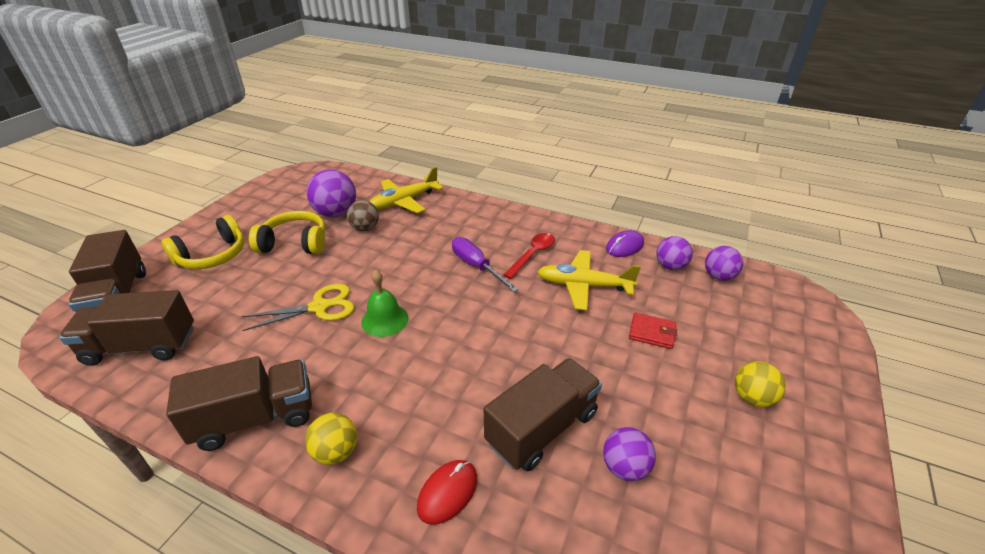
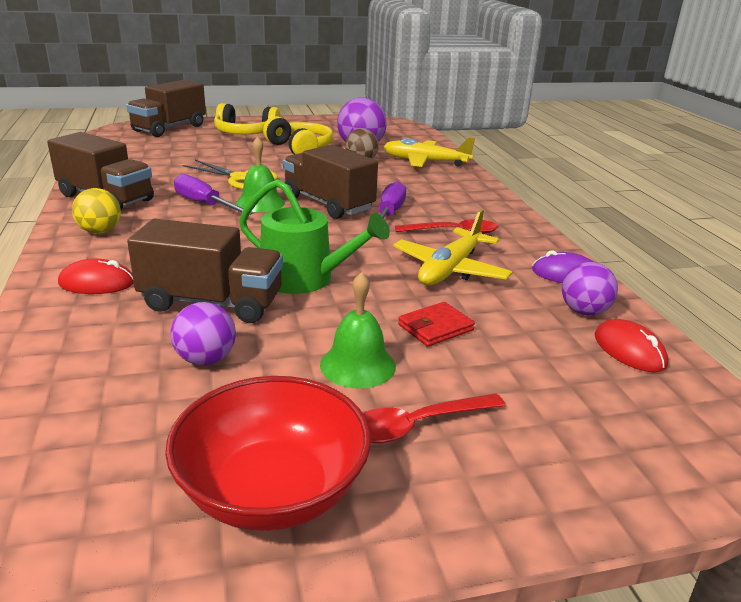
camera: 50 degrees right, 10 degrees down
brown truck [59,290,194,366] -> brown truck moved to [283,145,378,219]
yellow plane [538,250,641,310] -> yellow plane turned 120 degrees counterclockwise [393,209,513,286]
red wallet [629,313,677,349] -> red wallet turned 75 degrees clockwise [398,302,475,347]
purple ball [705,246,743,281] -> red mouse [595,319,668,372]
yellow ball [735,361,786,407] -> red spoon [363,393,506,443]
none -> red bowl [165,376,371,531]
none -> purple screwdriver [174,174,253,215]
none -> green watering can [239,179,390,294]
none -> green bell [320,272,396,389]

